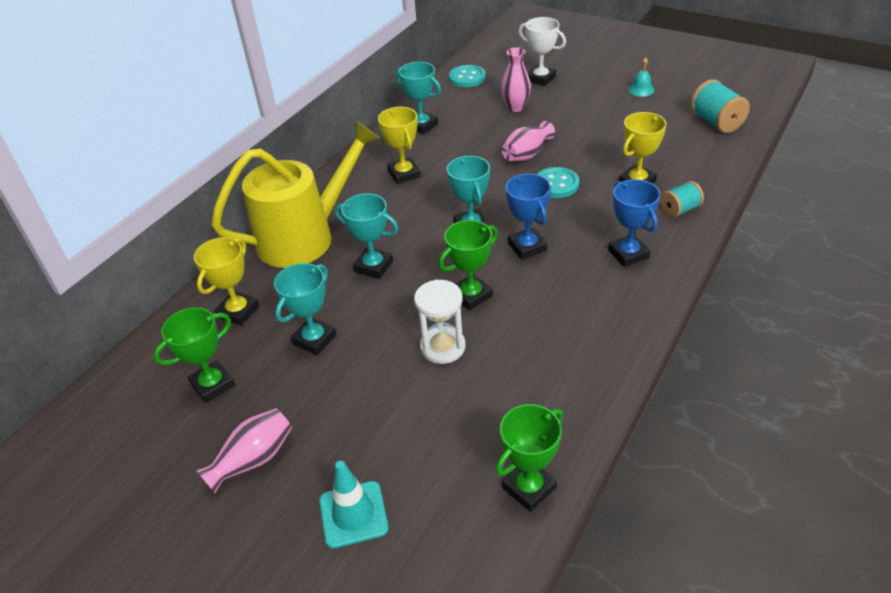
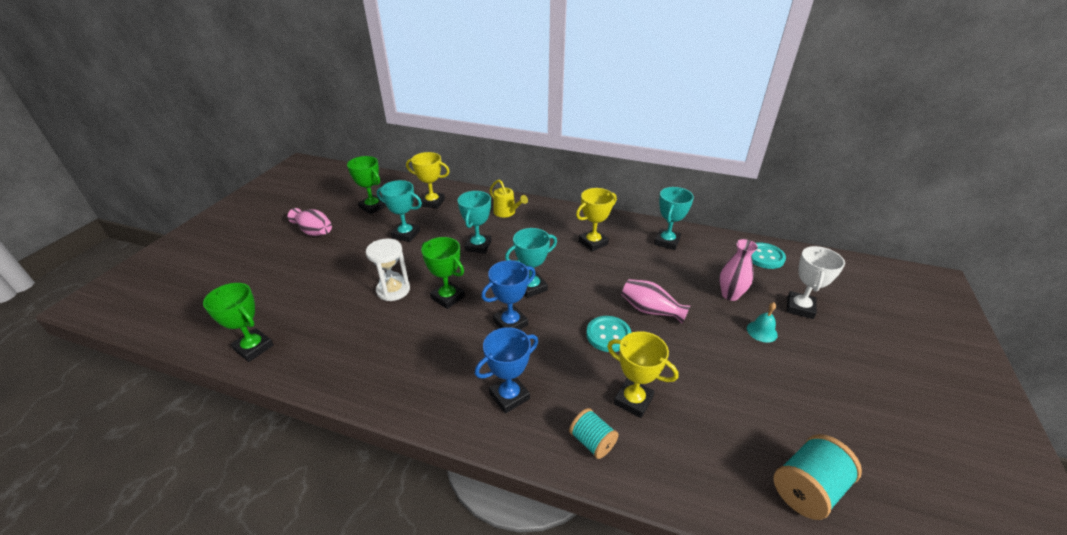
camera: 75 degrees right, 5 degrees down
yellow watering can [211,120,380,268] -> yellow watering can [490,179,528,217], size x0.42
turquoise traffic cone [319,461,389,549] -> none
turquoise bell [628,57,655,97] -> turquoise bell moved to [747,302,778,343]

